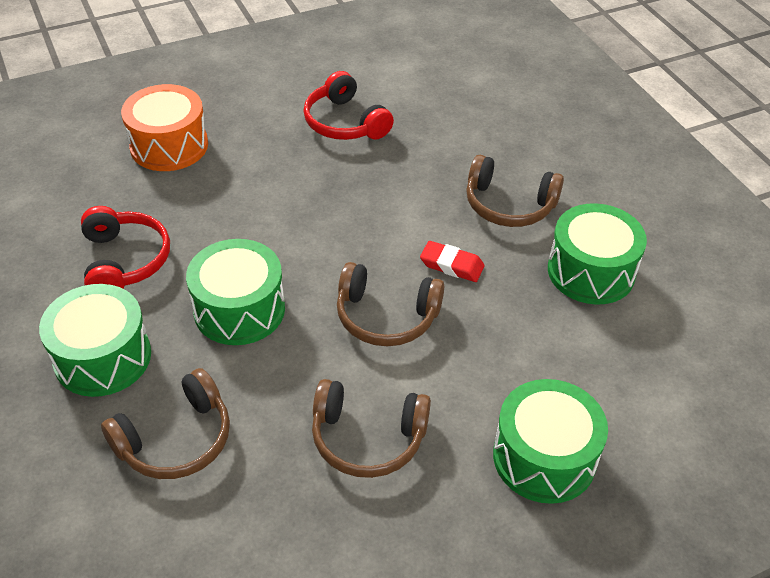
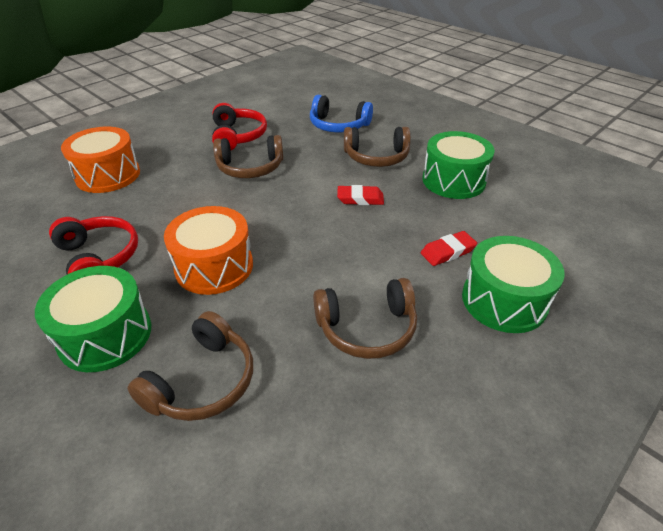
camera: 20 degrees left, 5 degrees down
green drum [186,239,285,345] -> orange drum [164,206,253,295]
red headphones [304,71,394,140] -> red headphones turned 135 degrees counterclockwise [212,103,267,150]
brown headphones [337,262,444,346] -> brown headphones moved to [213,135,283,178]
none -> blue headphones [310,95,373,133]
none -> red eraser [421,231,477,266]

